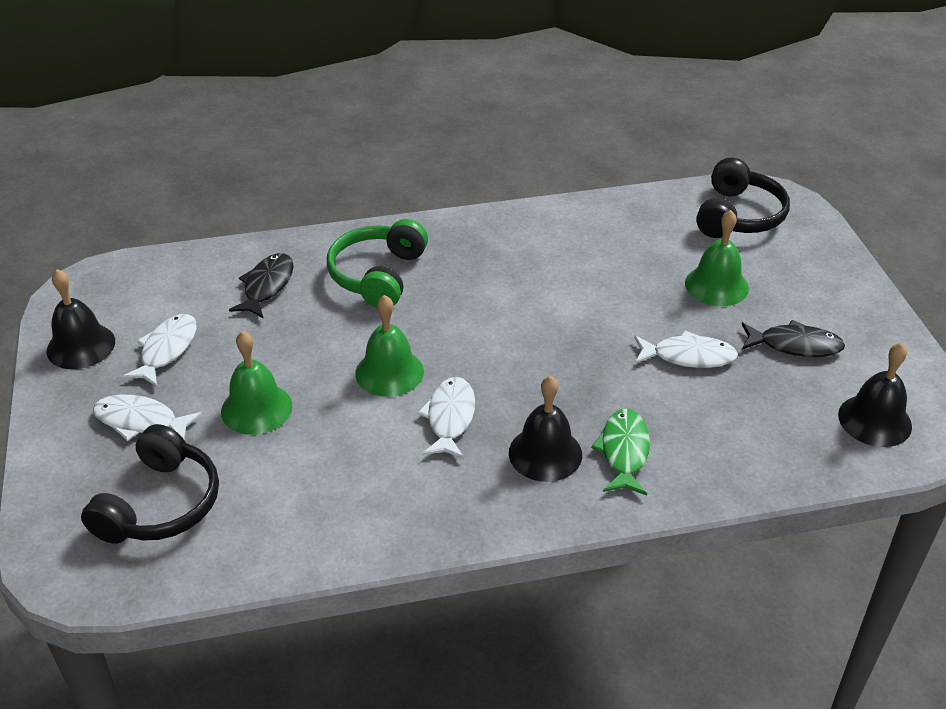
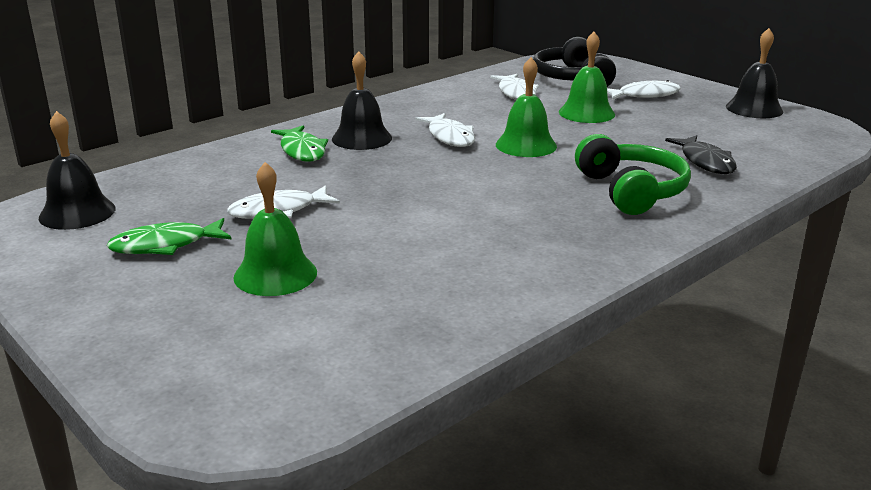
camera: 150 degrees right, 15 degrees down
white fish [121,314,197,387] -> white fish moved to [490,74,539,100]
black headphones [696,157,790,238] -> none
black fish [741,320,845,357] -> green fish [106,218,232,255]

